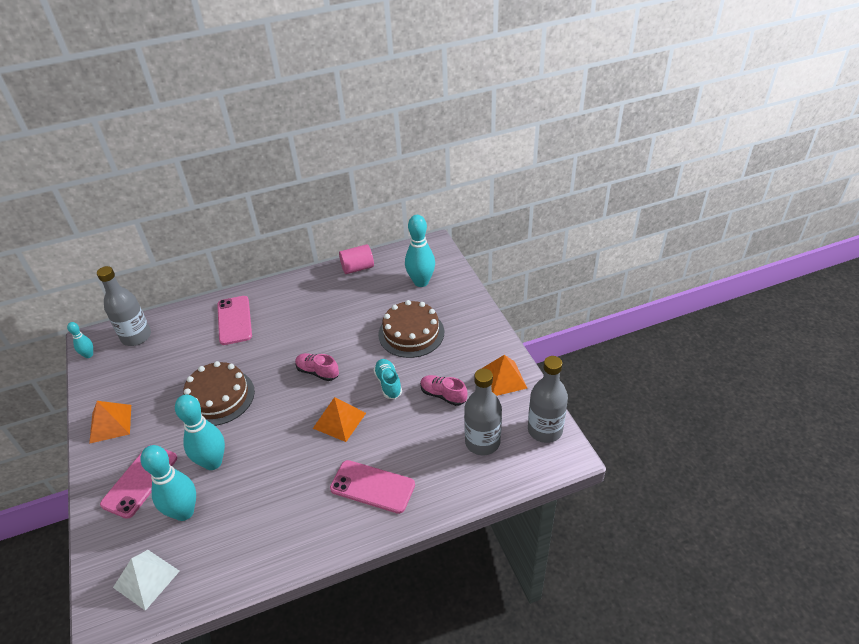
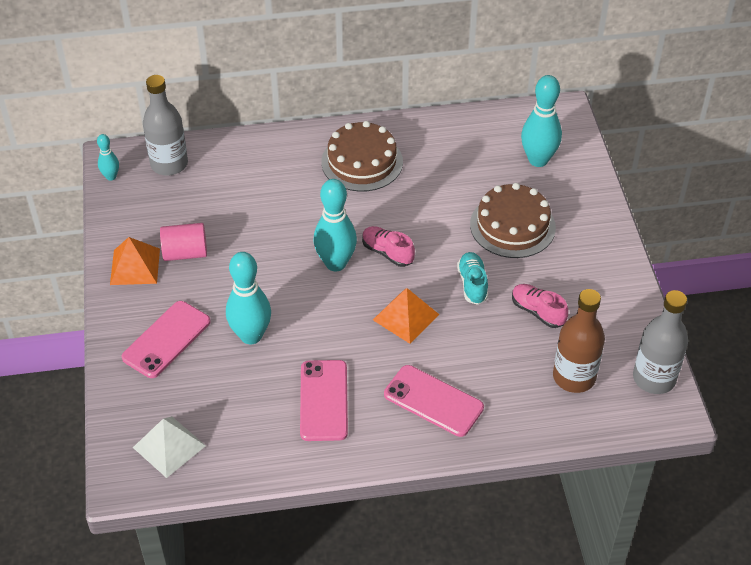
camera: 10 degrees right, 5 degrees up
turquoise bowling pin [141,445,196,521] -> turquoise bowling pin moved to [314,179,357,272]
brown cake [183,361,255,426] -> brown cake moved to [321,121,403,192]
pink phone [217,296,252,345] -> pink phone moved to [300,360,348,441]
pink cylinder [339,244,374,274] -> pink cylinder moved to [160,223,207,261]
grey bottle [464,368,502,455] -> brown bottle [553,289,605,393]
orange pyramid [481,355,527,396] -> none

